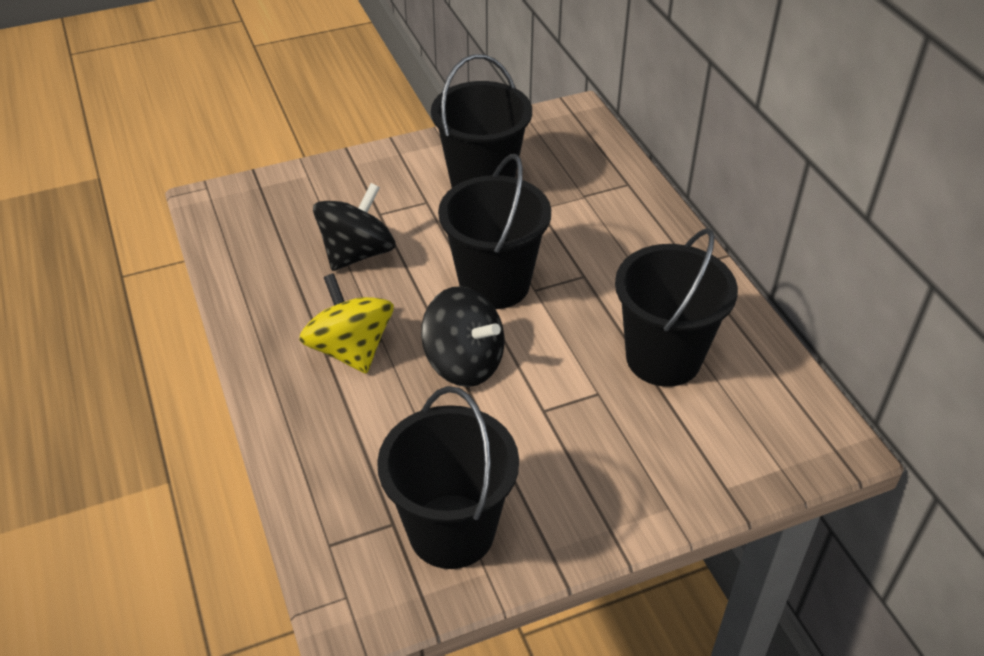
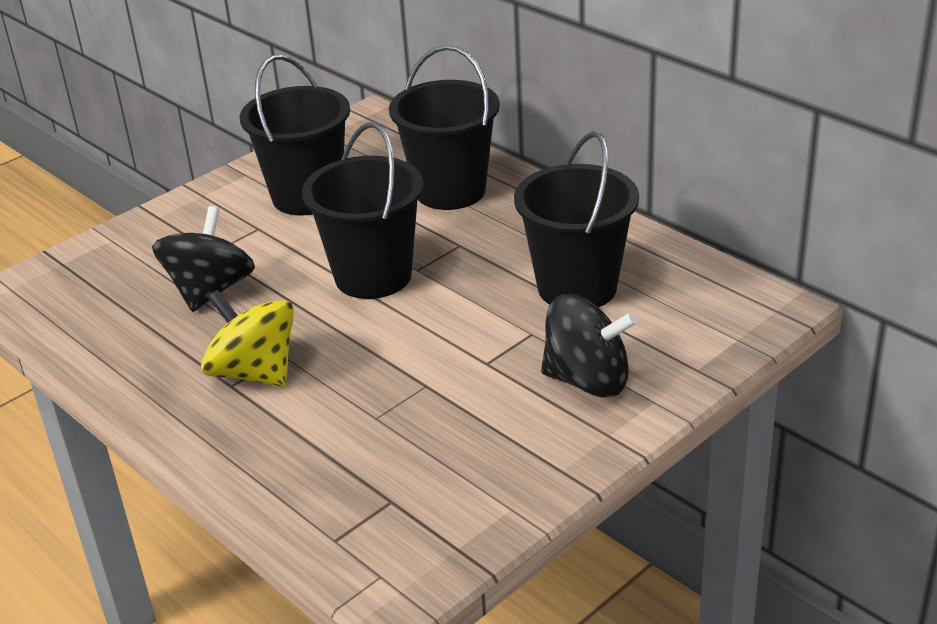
camera: 20 degrees left, 10 degrees down
black bucket [377,386,519,569] -> black bucket moved to [389,45,500,210]
black spinning top [421,286,505,387] -> black spinning top moved to [541,294,637,397]

